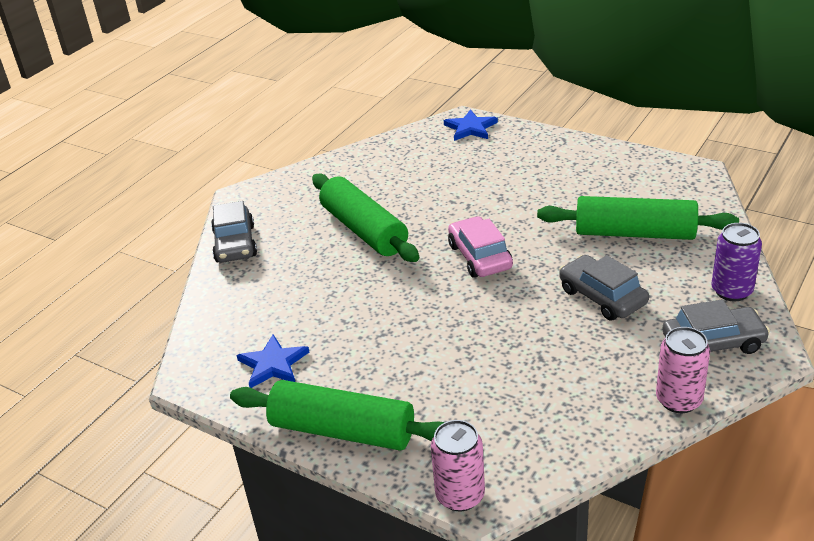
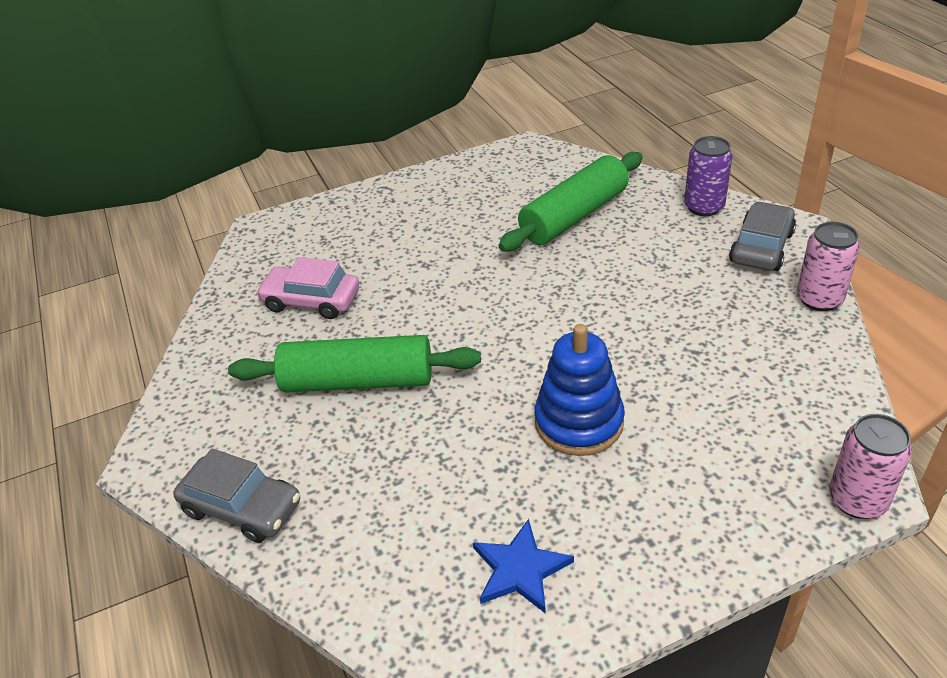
camera: 55 degrees left, 5 degrees up
green rolling pin [230,380,445,451] -> none
blue star [444,109,498,141] -> none
pink car [448,216,513,278] -> pink car moved to [256,257,359,319]
grey car [559,255,649,320] -> none
none -> blue stacking toy [534,324,625,456]

